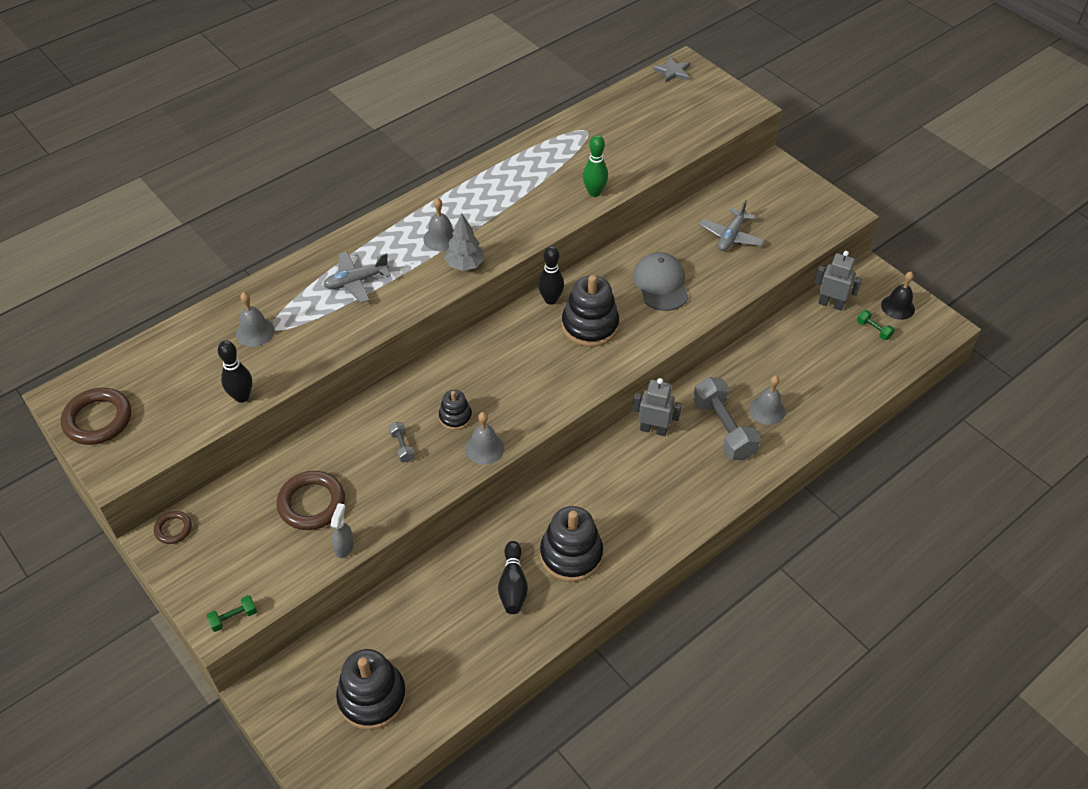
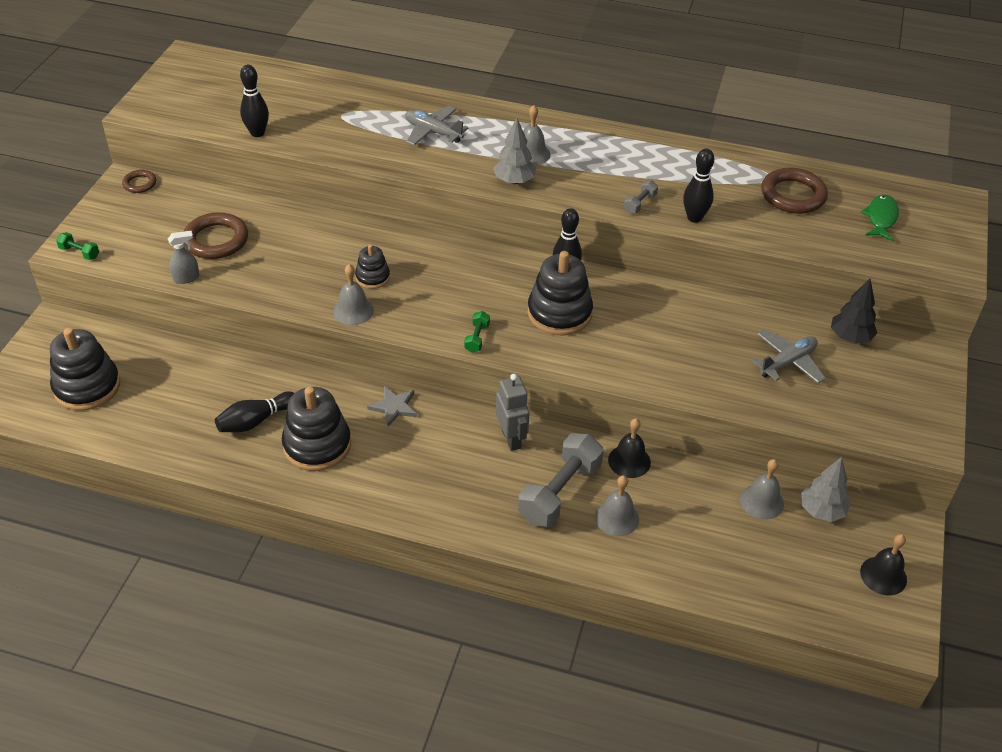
camera: 55 degrees right, 5 degrees down
brown ring [61,388,131,445] -> brown ring moved to [761,168,828,214]
grey bell [236,292,275,347] -> grey bell moved to [740,459,784,520]
grey dumbbell [389,422,415,462] -> grey dumbbell moved to [624,180,658,214]
green bowling pin [583,135,608,197] -> black bowling pin [683,149,714,223]
grey cap [633,252,689,311] -> none
grey star [653,57,690,83] -> grey star moved to [367,386,417,426]
grey plane [699,200,765,251] -> grey plane turned 150 degrees clockwise [752,329,826,383]
grey robot [814,251,862,311] -> grey tree [801,457,851,522]
green dumbbell [857,310,895,340] -> green dumbbell moved to [464,311,490,353]
none -> black bell [608,418,651,478]
none -> black tree [831,278,877,344]
none -> green fish [861,195,899,241]

